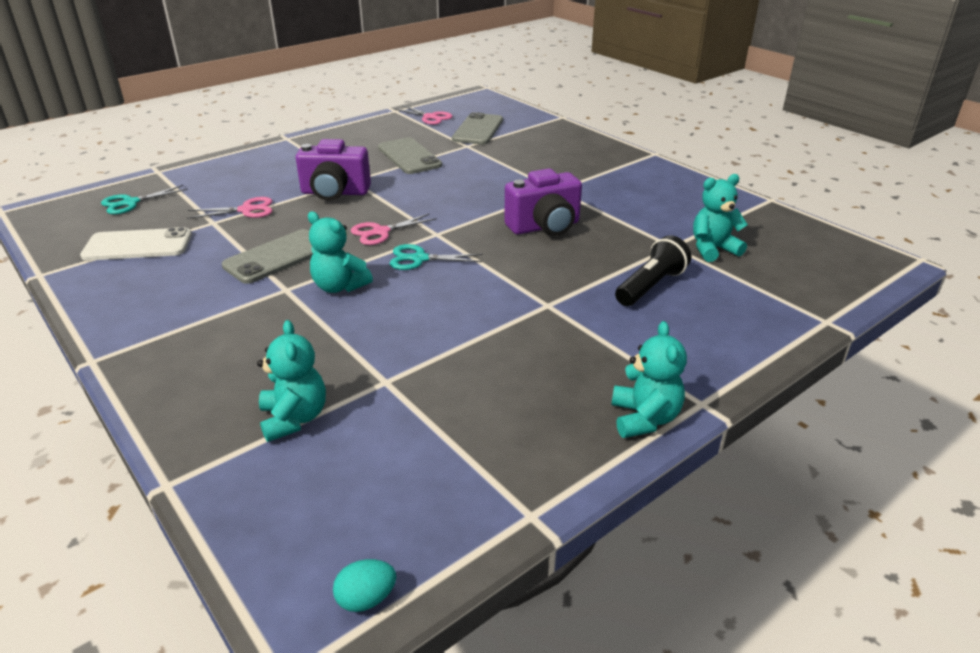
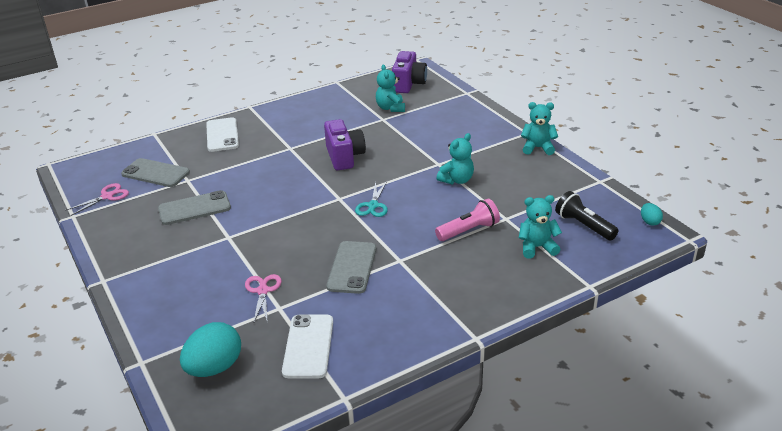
camera: 80 degrees left, 0 degrees up
turquoise scissors [101,185,188,214] -> turquoise egg [180,322,241,377]
grey phone [222,229,313,284] -> grey phone turned 45 degrees clockwise [326,241,376,294]
purple camera [296,139,371,201] -> purple camera moved to [392,51,427,93]
turquoise teddy bear [308,211,373,293] -> turquoise teddy bear moved to [436,133,474,185]
pink scissors [351,214,437,245] -> none
black flashlight [615,235,691,306] -> black flashlight moved to [555,191,619,241]
none -> white phone [206,117,239,152]
none -> pink flashlight [435,199,500,241]

